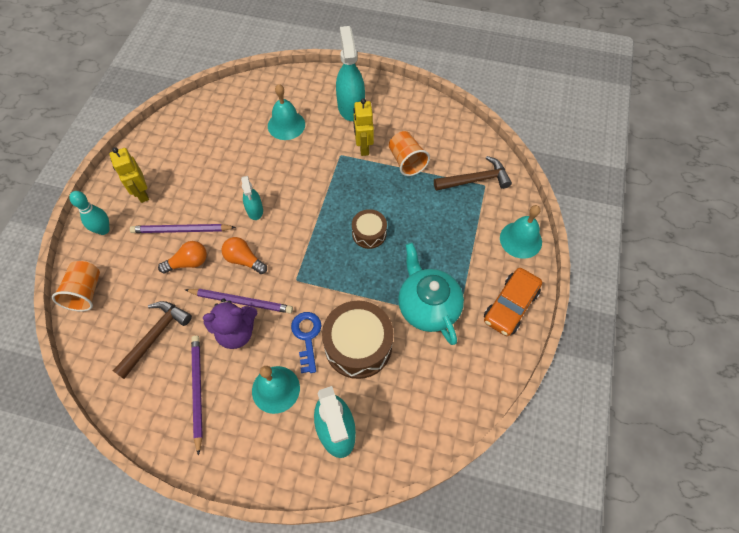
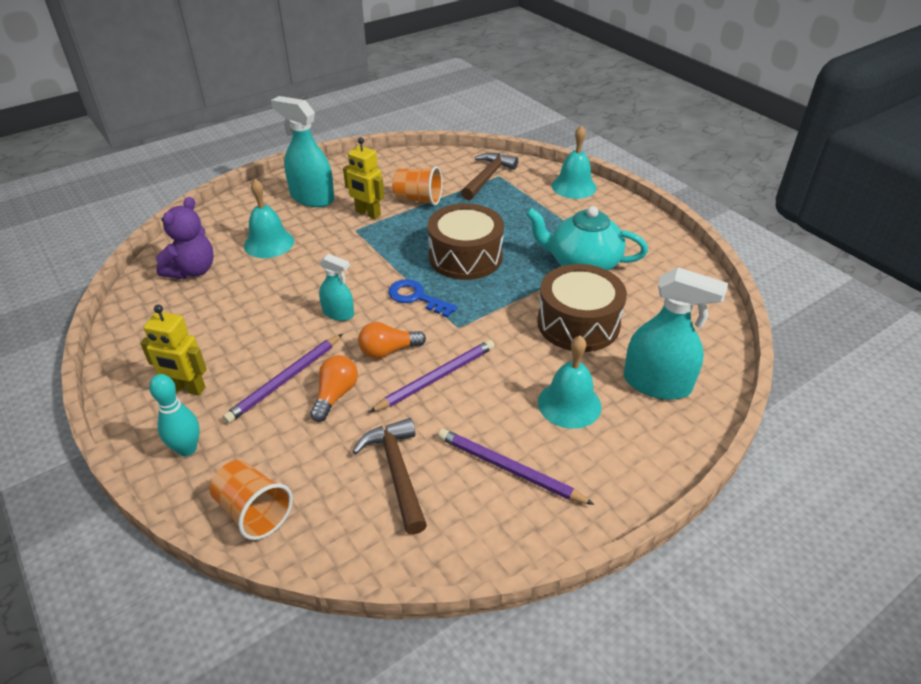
camera: 50 degrees left, 20 degrees down
purple teddy bear [203,298,257,349] -> purple teddy bear moved to [156,197,214,279]
blue key [291,312,321,373] -> blue key moved to [388,279,457,317]
brown drum [352,209,387,249] -> brown drum [427,203,504,280], size x1.78
orange car [484,268,542,336] -> none

